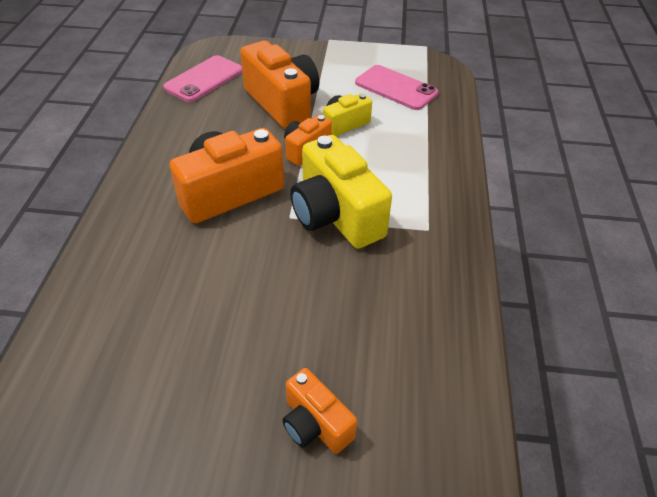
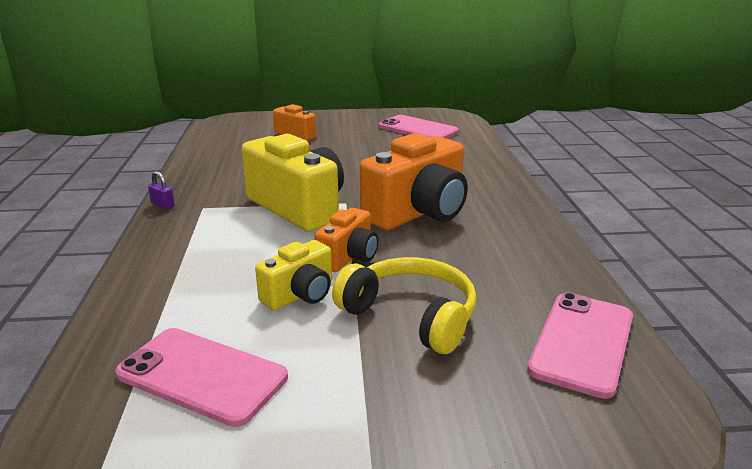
camera: 170 degrees right, 20 degrees down
orange camera [240,41,319,129] -> yellow headphones [332,257,477,354]
none -> purple padlock [148,171,175,210]
none -> pink phone [379,115,459,139]

